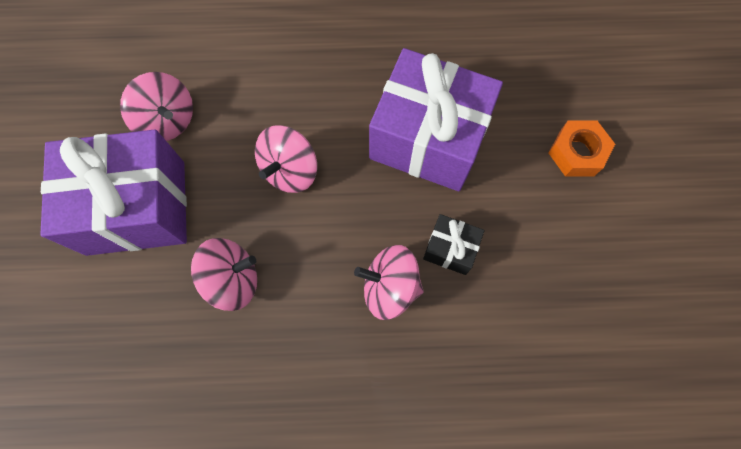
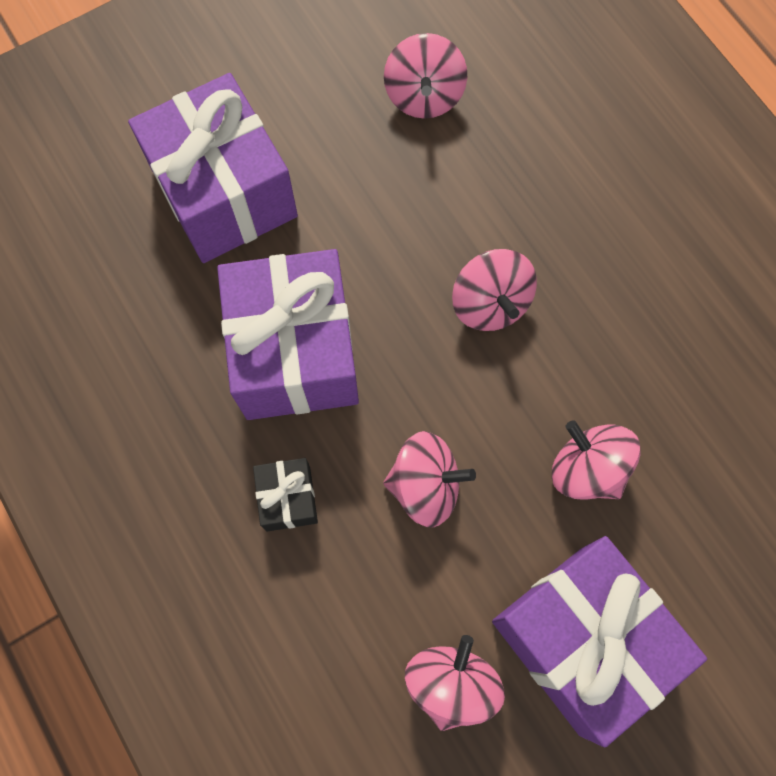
camera: 120 degrees left, 0 degrees up
black gift [423,214,485,275] -> black gift moved to [253,458,318,532]
orange nut [549,120,615,176] -> purple gift [128,73,298,263]
none -> pink spinning top [384,33,467,119]

